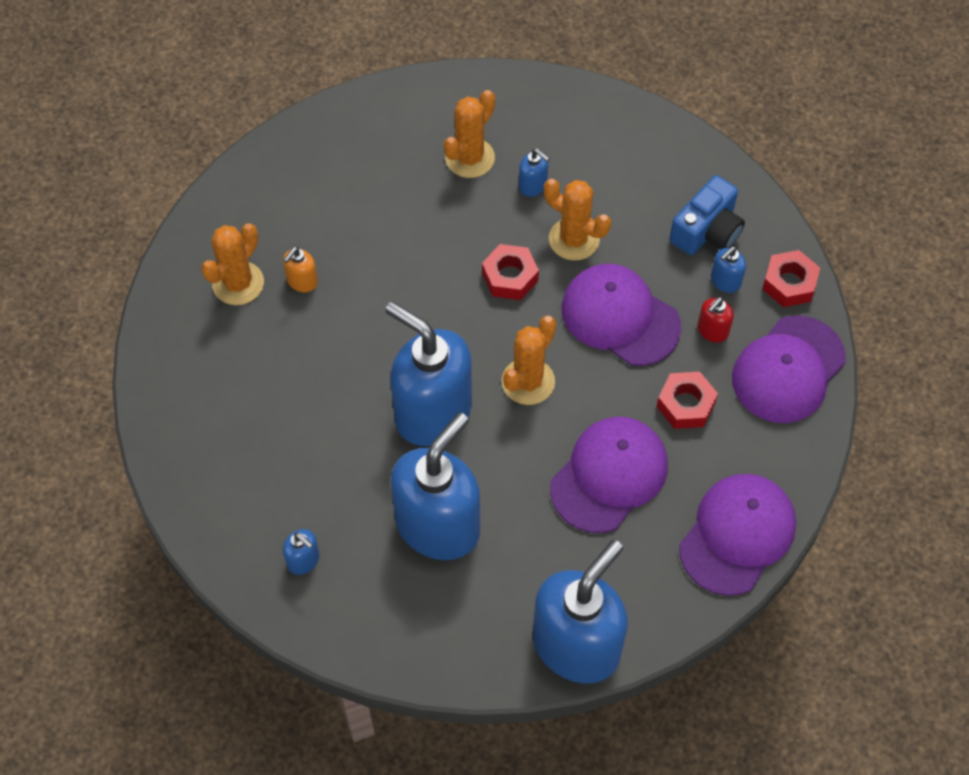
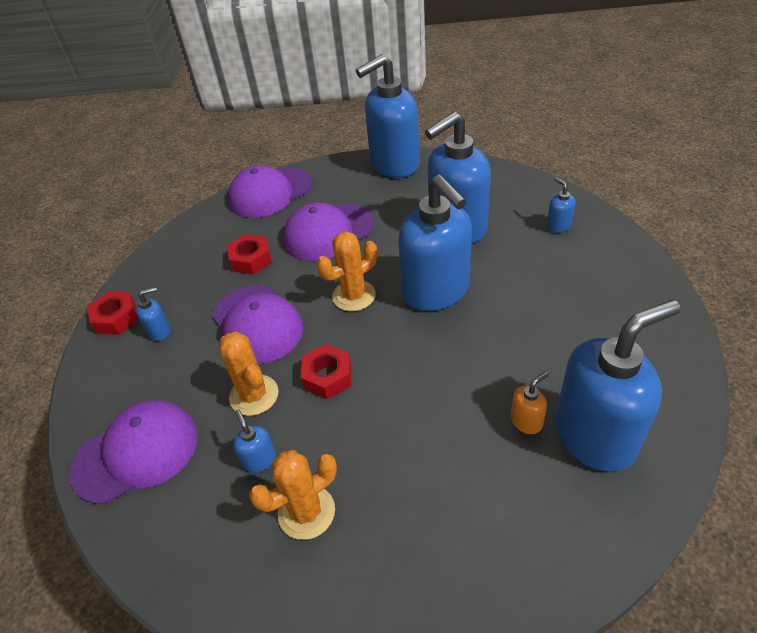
camera: 155 degrees left, 15 degrees down
orange cactus [201,223,264,305] -> blue soap dispenser [555,300,681,472]
blue camera [670,175,745,255] -> none
red soap dispenser [697,297,734,343] -> none
purple cap [732,315,846,423] -> purple cap moved to [70,400,198,504]

